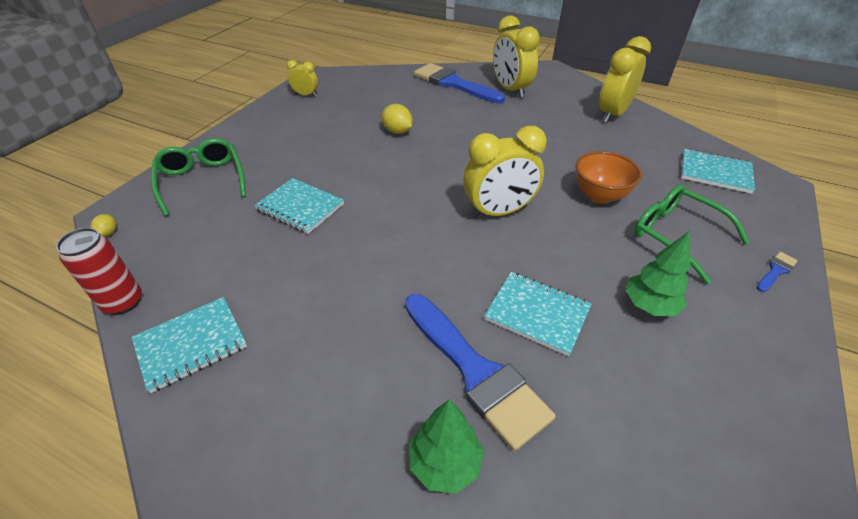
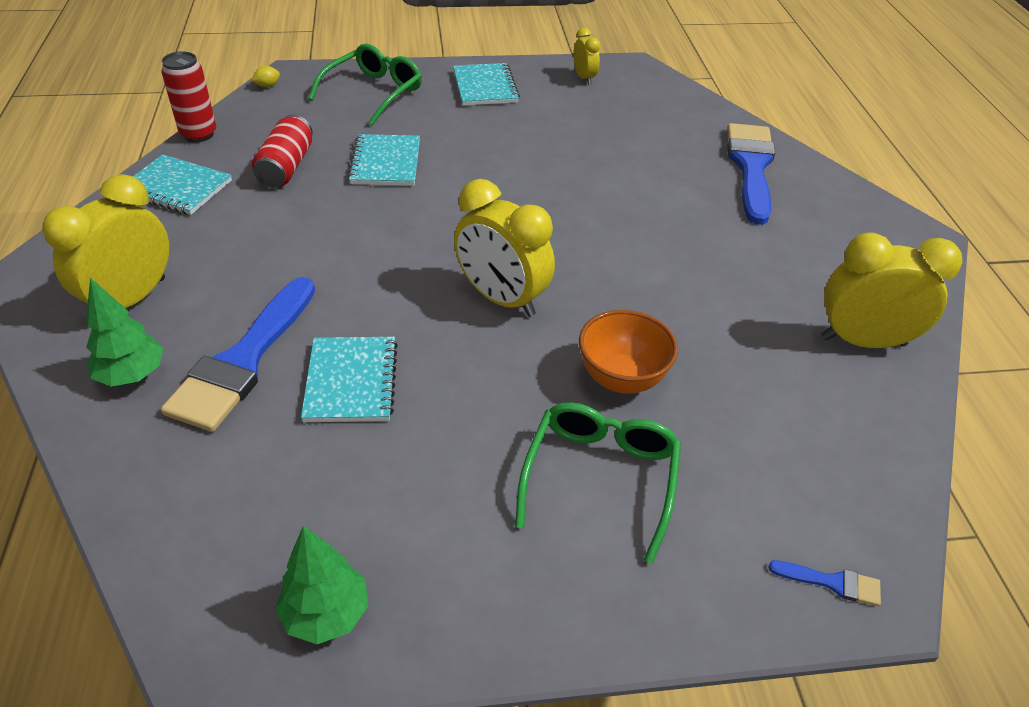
camera: 55 degrees right, 0 degrees up
yellow lemon [382,104,412,134] -> none
yellow clock [493,15,540,98] -> yellow clock moved to [42,174,169,308]
green tree [626,231,691,316] -> green tree moved to [275,525,368,644]
turquoise notebook [681,149,755,194] -> turquoise notebook moved to [453,63,520,106]
blue brush [757,252,798,292] -> blue brush moved to [768,560,881,606]
none -> red can [252,115,313,188]

